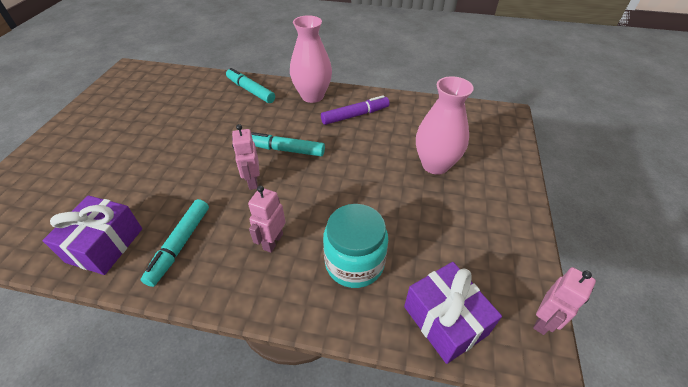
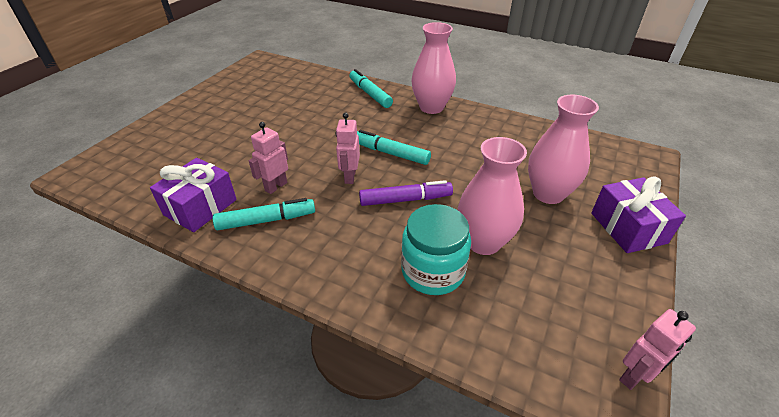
camera: 15 degrees right, 5 degrees down
turquoise marker [141,199,209,287] -> turquoise marker turned 135 degrees counterclockwise [213,198,315,230]
pink robot [248,186,285,253] -> pink robot moved to [249,122,288,194]
purple marker [321,95,390,125] -> purple marker moved to [359,180,453,206]
purple gift [404,262,502,364] -> purple gift moved to [591,177,686,253]
none -> pink vase [458,137,527,255]

